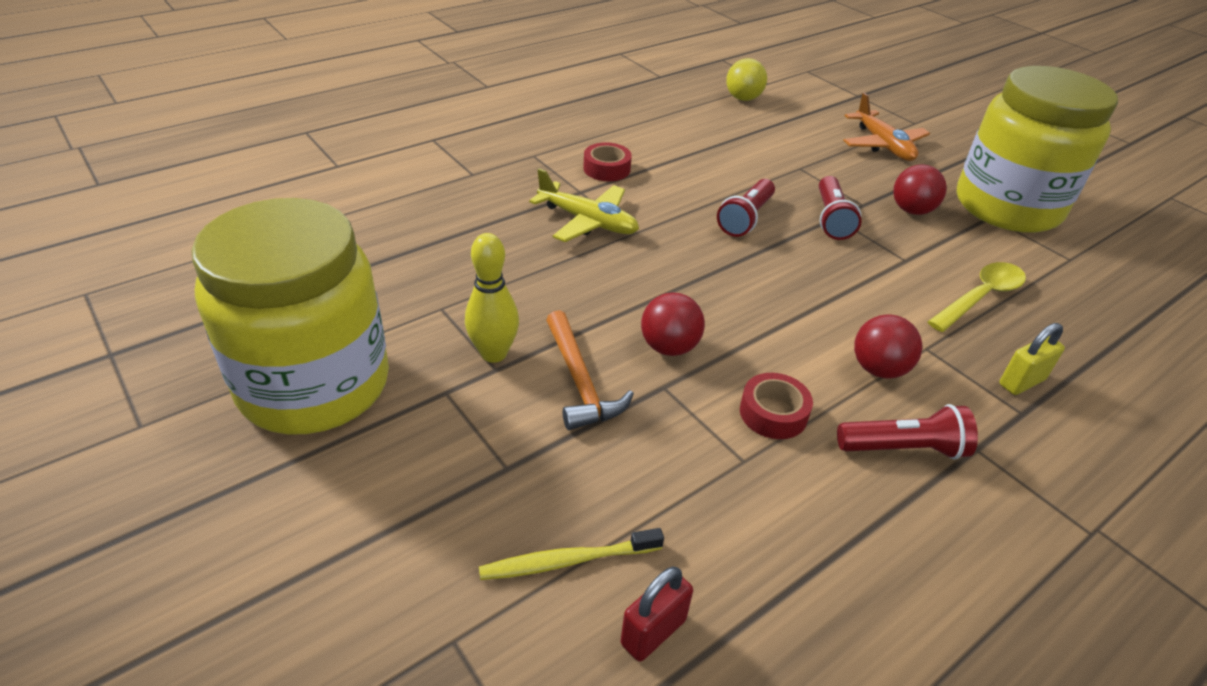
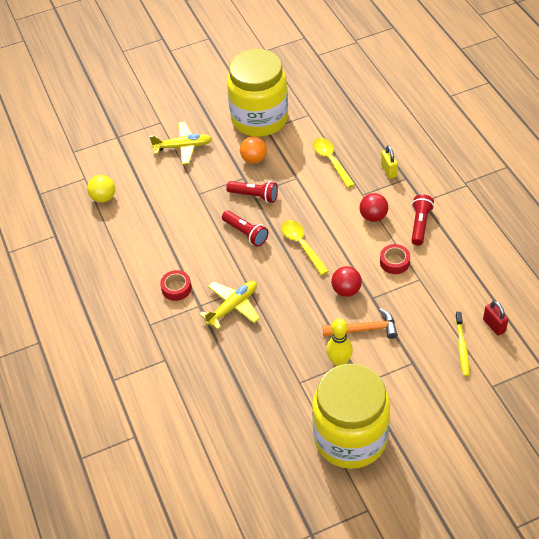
camera: 70 degrees left, 10 degrees up
orange plane [843,93,930,161] -> yellow plane [149,122,212,164]
red ball [893,164,947,215] -> orange ball [240,136,267,164]
none -> yellow spoon [281,220,329,275]

